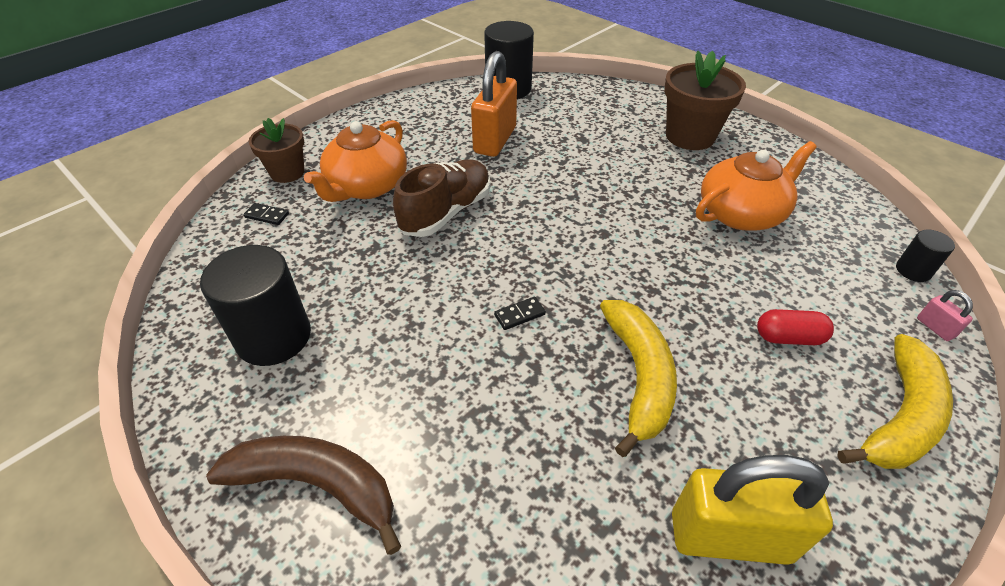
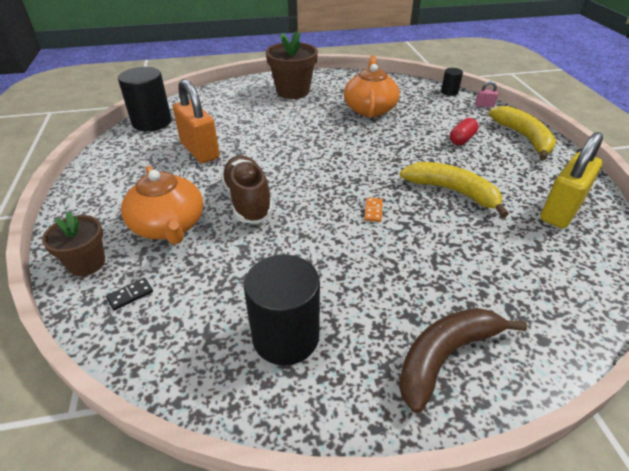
camera: 55 degrees left, 5 degrees down
black domino [494,297,546,330] -> orange domino [364,198,383,222]

